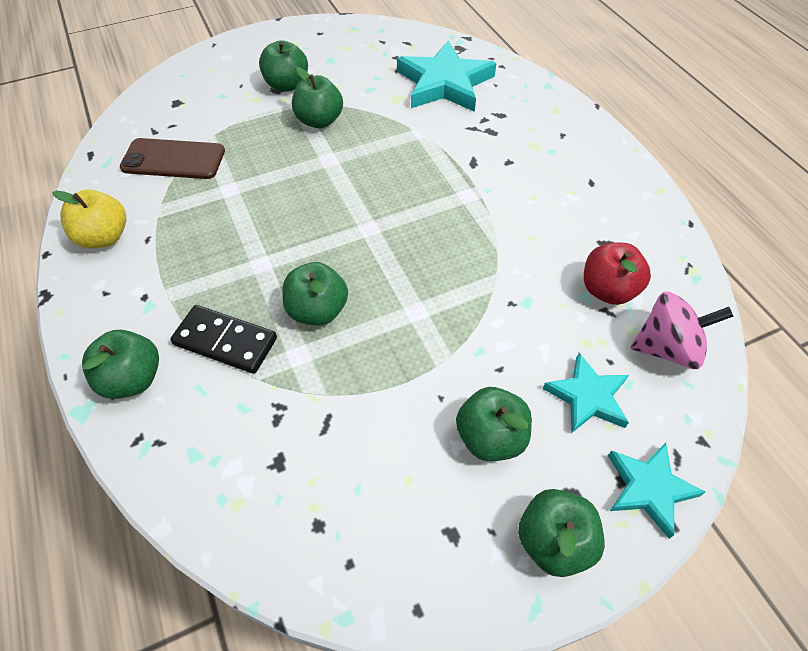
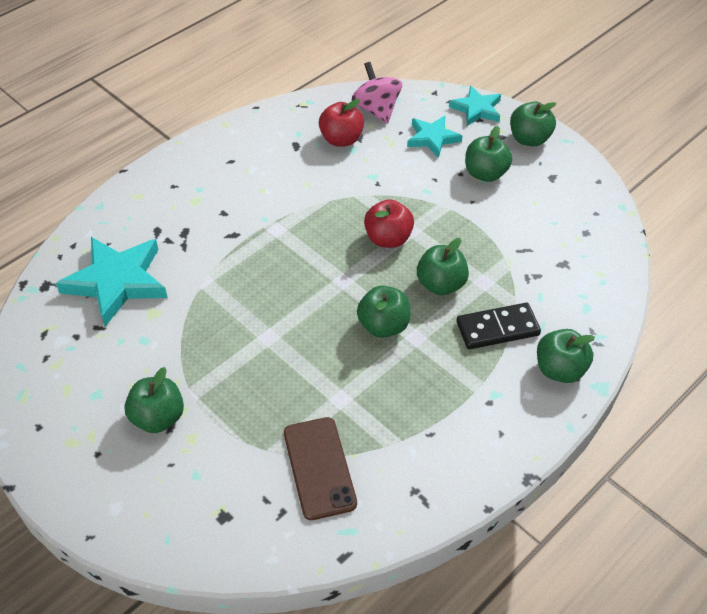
camera: 110 degrees left, 5 degrees down
yellow apple [52,190,127,249] -> none
black domino [170,305,277,374] -> black domino turned 75 degrees clockwise [456,303,541,349]
green apple [292,67,343,128] -> green apple moved to [357,285,410,338]
none -> red apple [364,199,414,248]

